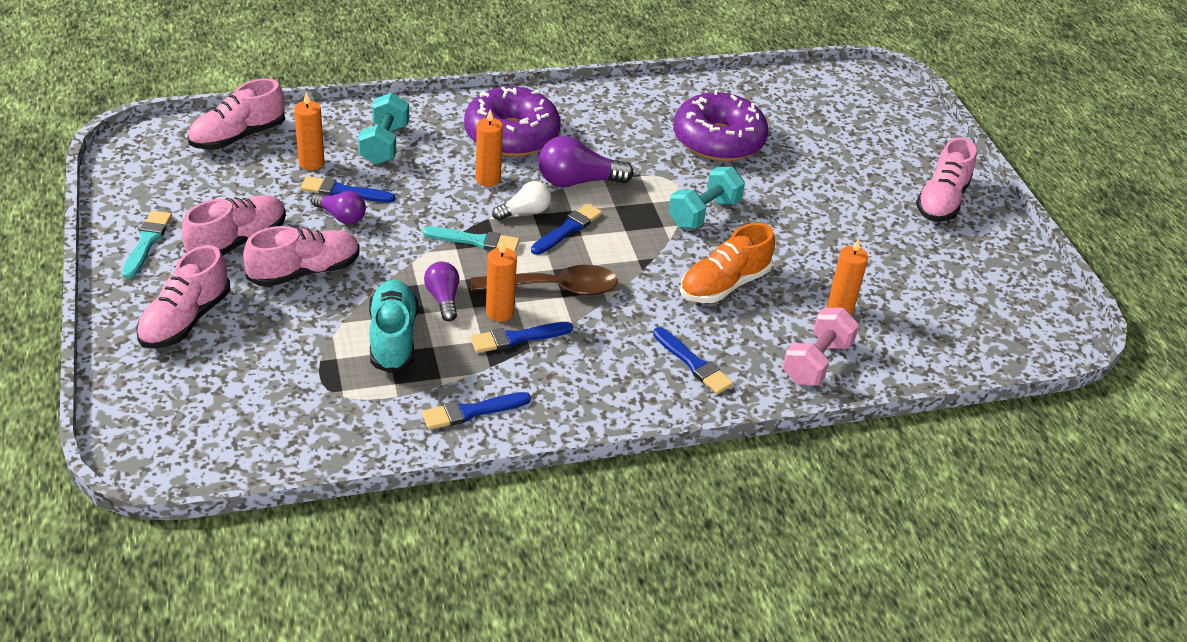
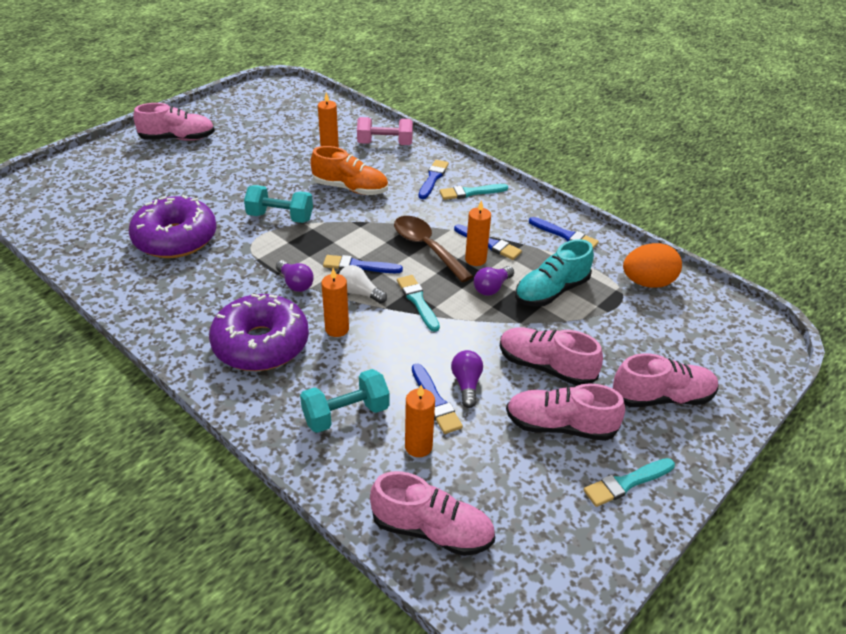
camera: 120 degrees left, 0 degrees up
purple light bulb [538,136,634,187] -> purple light bulb [276,260,314,292], size x0.63
none -> turquoise brush [440,184,508,200]
none -> orange egg [623,243,682,288]

